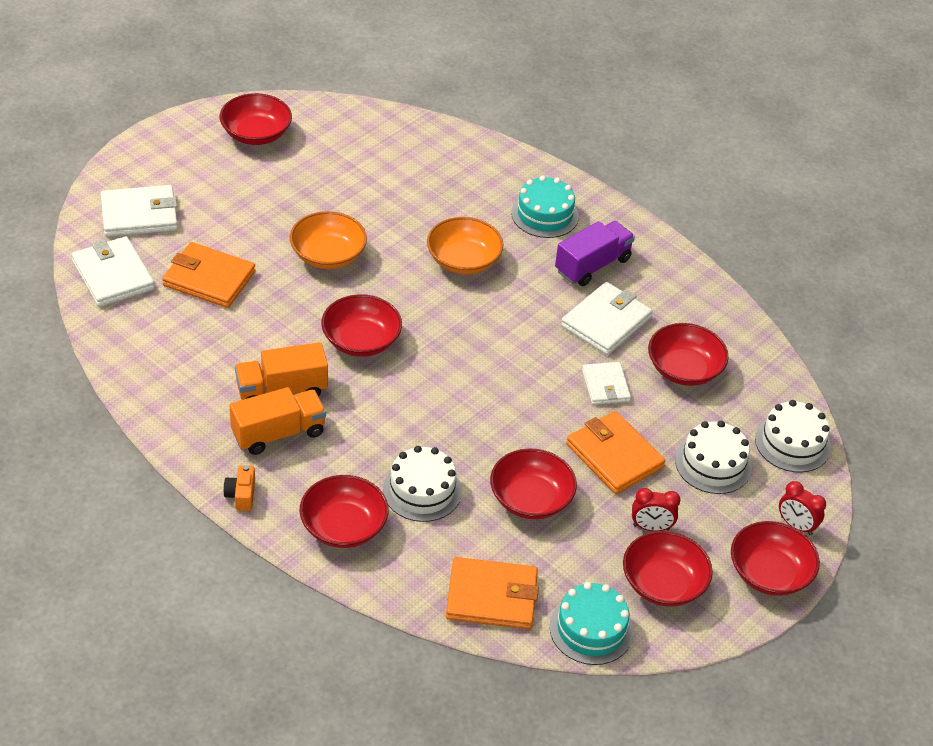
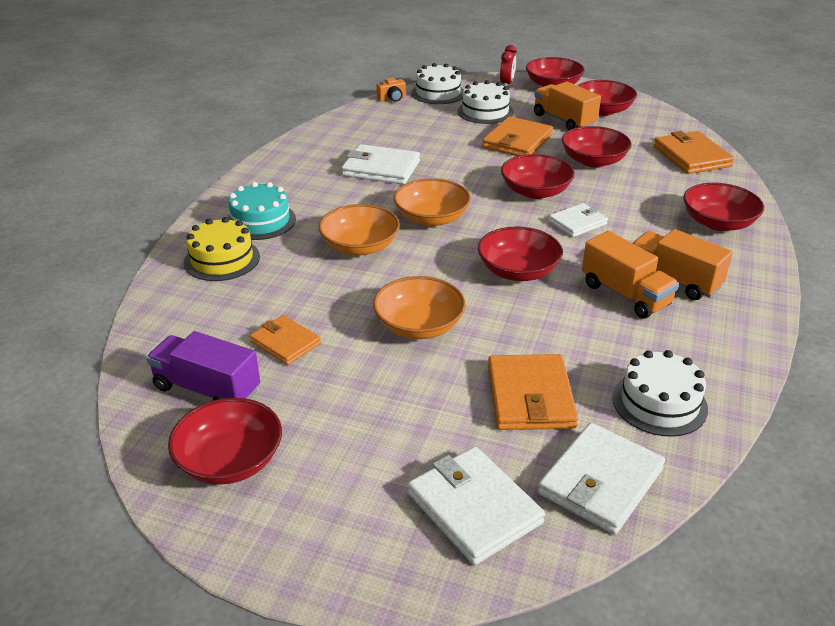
camera: 110 degrees left, 10 degrees down
orange camera [223,465,255,511] -> orange camera moved to [376,78,406,102]
white cake [383,446,462,522] -> white cake moved to [612,350,708,437]
turquoise cake [550,582,633,665] -> none
purple truck [555,221,635,286] -> purple truck moved to [146,331,260,401]
white wallet [582,362,631,405] -> white wallet moved to [549,203,608,237]
red clock [632,488,680,531] -> orange truck [534,82,601,130]
red bowl [648,323,729,386] -> red bowl moved to [501,154,575,199]
none -> yellow cake [184,217,260,281]
none -> orange wallet [250,315,321,365]
none -> orange bowl [394,178,471,226]

